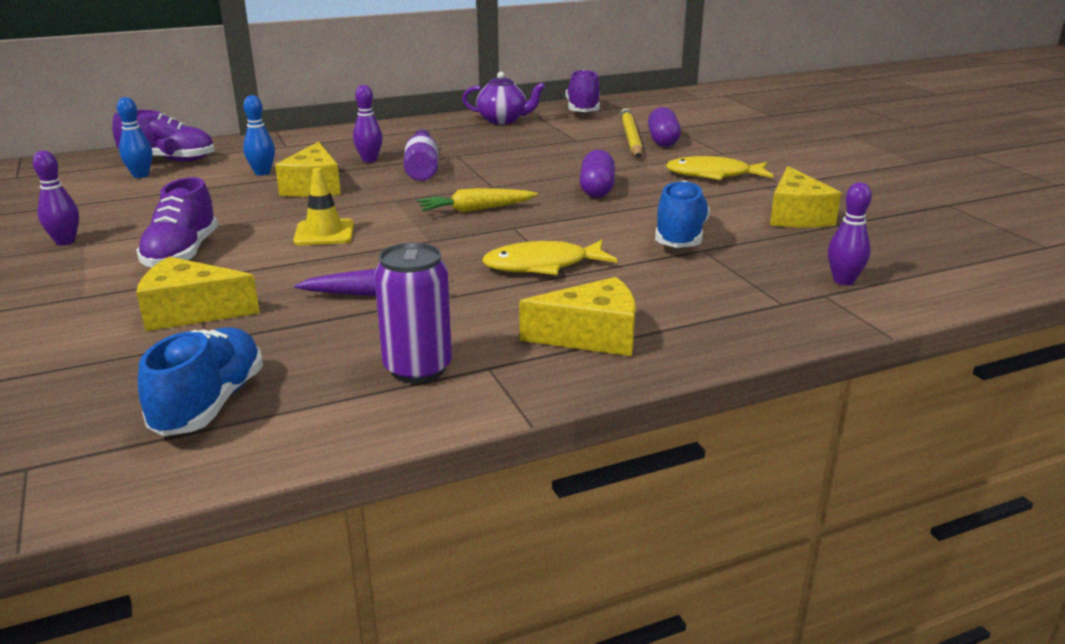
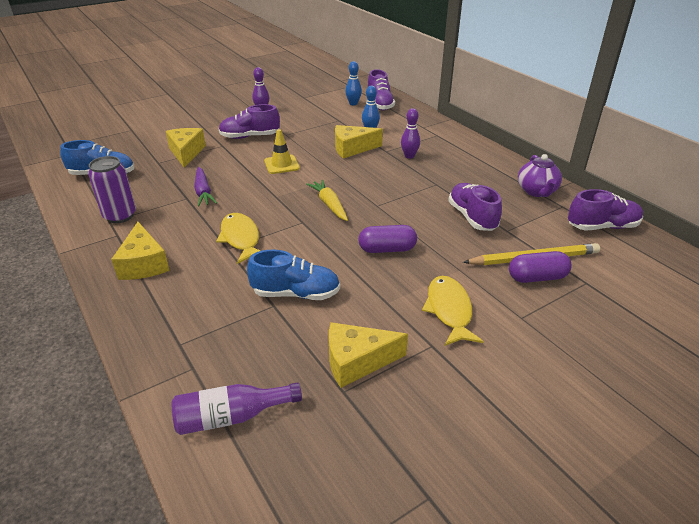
camera: 80 degrees right, 10 degrees up
purple bottle [404,129,438,181] -> purple bottle moved to [172,382,302,435]
purple bowling pin [828,182,872,285] -> none
none -> purple shoe [448,183,502,231]

